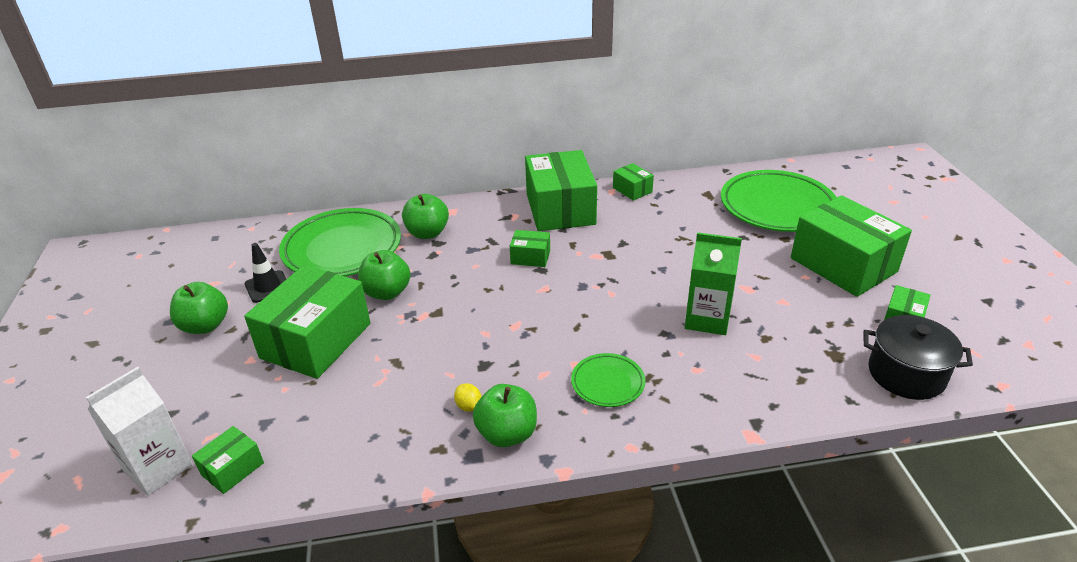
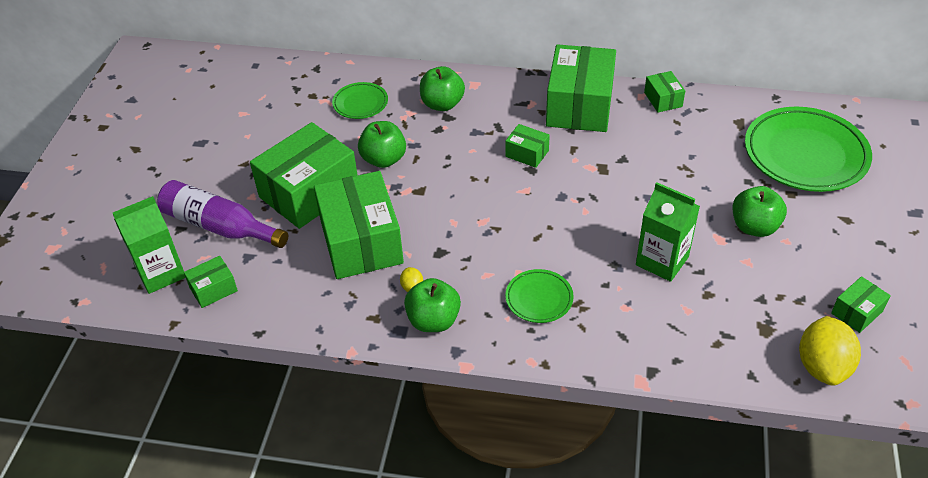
camera: 20 degrees right, 10 degrees up
white carton [86,367,193,496] -> green carton [113,196,186,294]
green apple [170,282,228,334] -> green apple moved to [733,186,787,237]
black traffic cone [245,243,286,303] -> none
green plate [279,208,401,277] -> green plate [332,82,388,119], size x0.49
green box [791,195,912,297] -> green box moved to [314,171,404,279]
black pot [864,315,973,400] -> yellow lemon [799,316,861,386]
none -> purple bottle [157,180,288,248]

